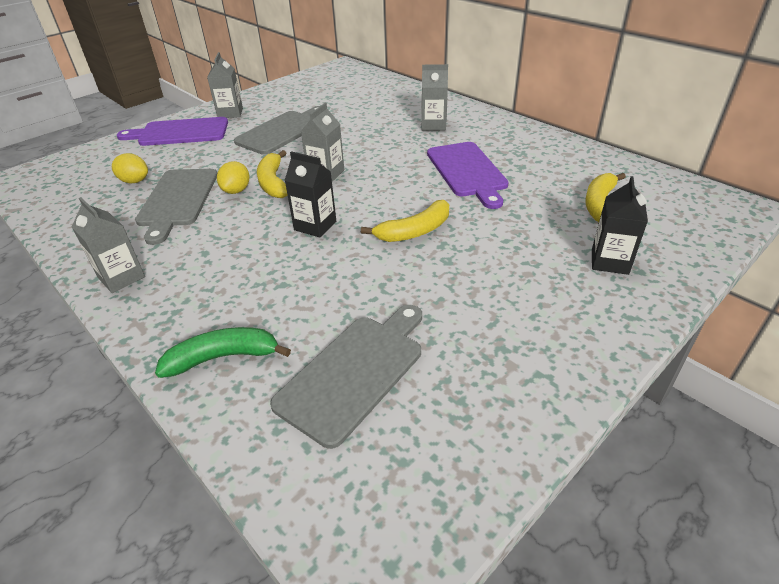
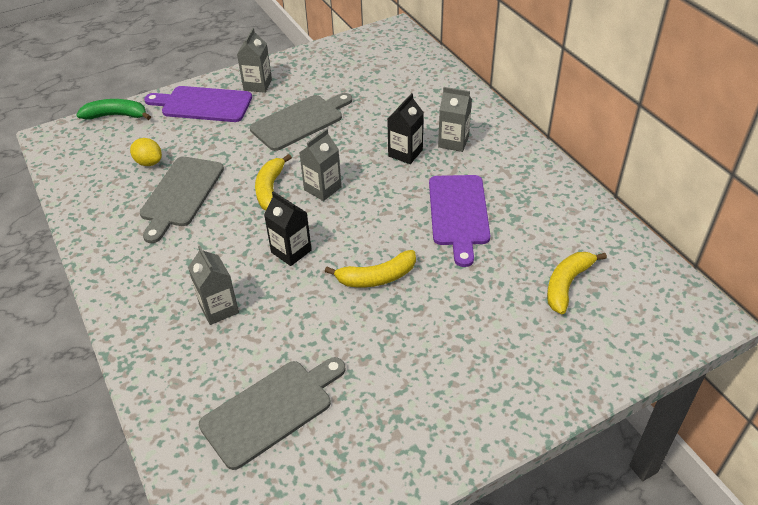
camera: 15 degrees right, 5 degrees up
grey carton [72,197,145,293] -> grey carton moved to [188,246,239,325]
green banana [155,327,291,378] -> green banana moved to [76,99,151,120]
yellow lemon [217,161,250,194] -> none
black carton [592,176,648,275] -> black carton moved to [387,93,424,164]

